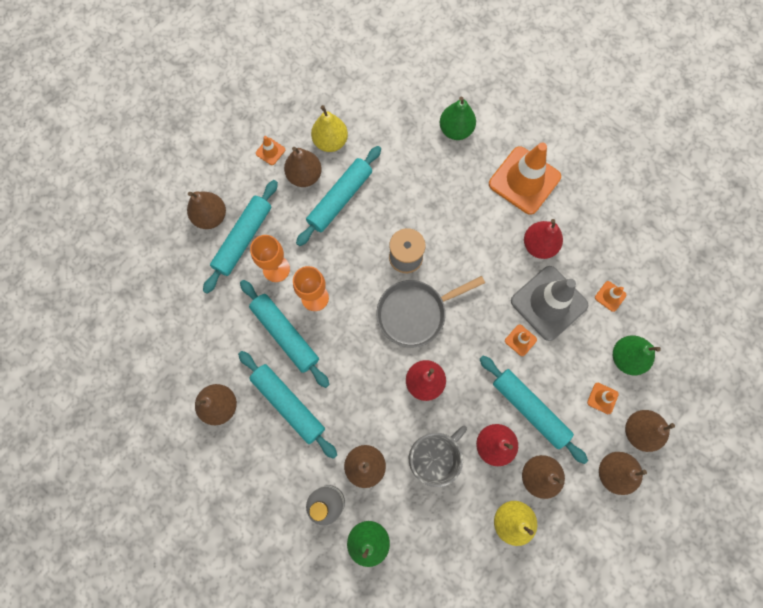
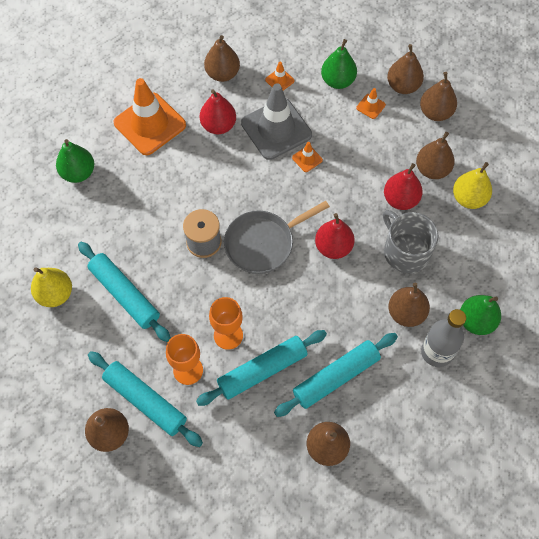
camera: 80 degrees left, 10 degrees down
orange traffic cone [256,136,285,165] -> none
brown pear [284,147,322,187] -> brown pear moved to [204,35,240,82]
grey pan [377,276,485,347] -> grey pan turned 75 degrees clockwise [224,201,330,274]
turquoise rolling pin [480,356,588,464] -> none

